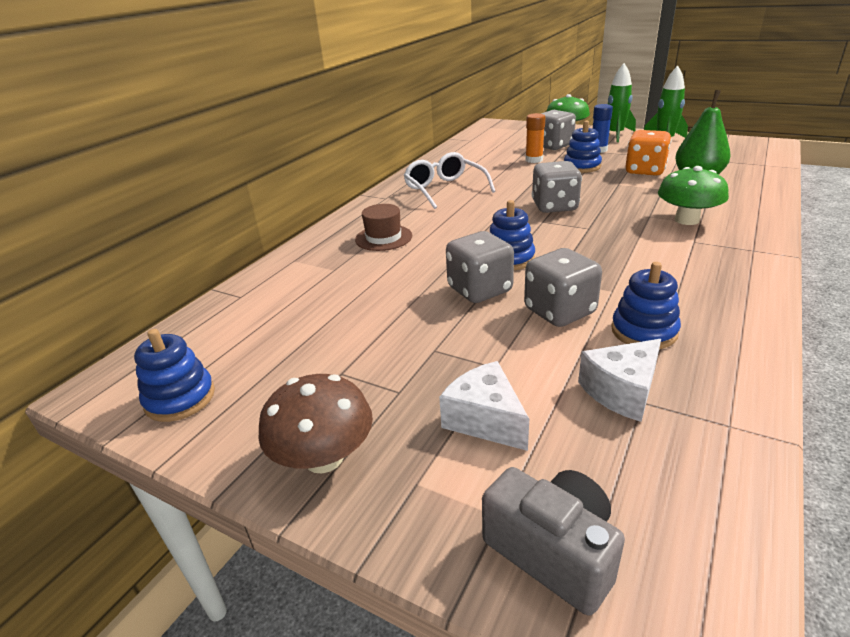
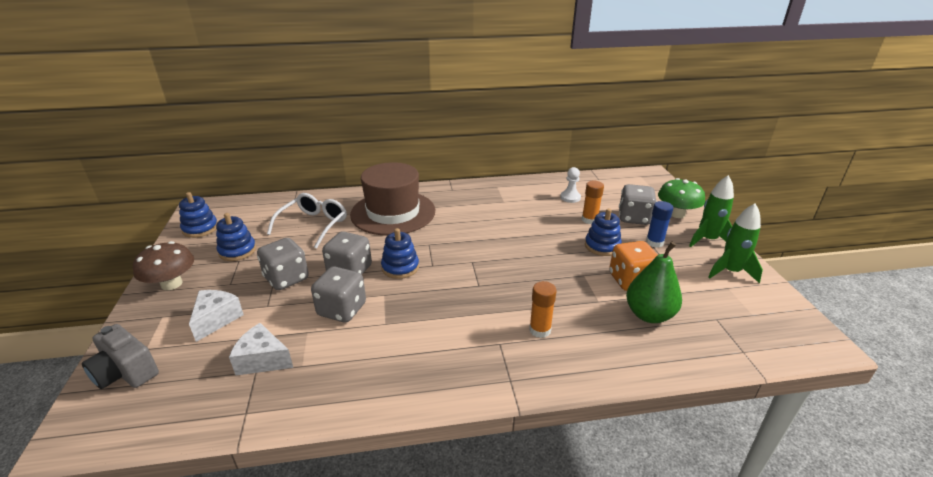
camera: 50 degrees right, 0 degrees up
brown hat [355,204,412,251] -> brown hat [350,162,435,236], size x2.09
white glasses [403,152,496,209] -> white glasses moved to [267,193,347,248]
grey camera [482,467,625,616] -> grey camera turned 120 degrees clockwise [82,324,159,389]
grey dice [532,161,582,213] -> grey dice moved to [257,238,309,290]
blue stacking toy [611,262,681,349] -> blue stacking toy moved to [216,213,256,261]
green mushroom [658,166,729,225] -> orange glue stick [529,281,556,338]
none -> white pawn [560,167,581,203]

